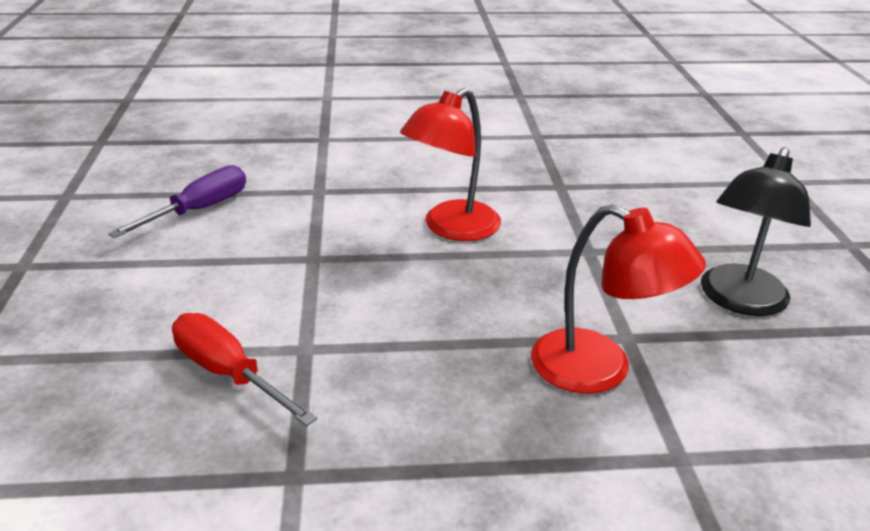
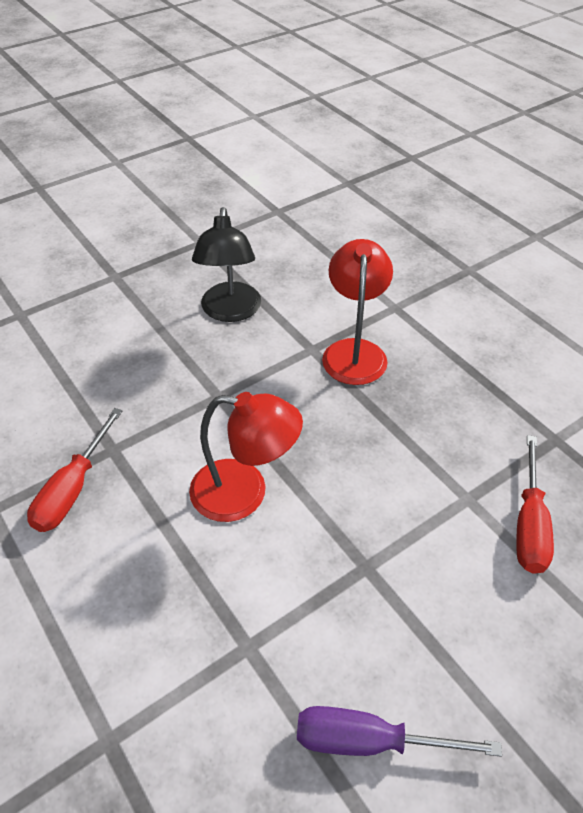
camera: 120 degrees left, 15 degrees up
black lamp [701,147,811,316] -> black lamp turned 90 degrees clockwise [192,207,261,322]
none -> red screwdriver [27,408,123,532]

